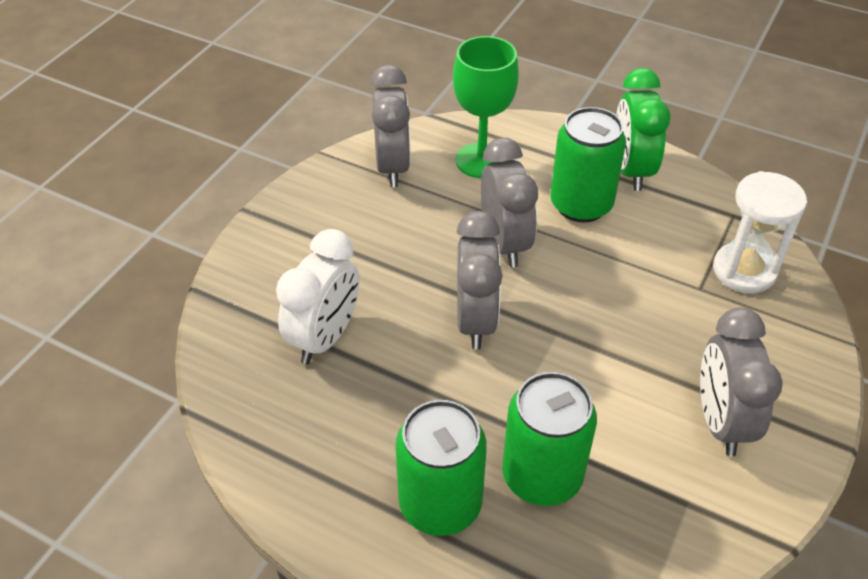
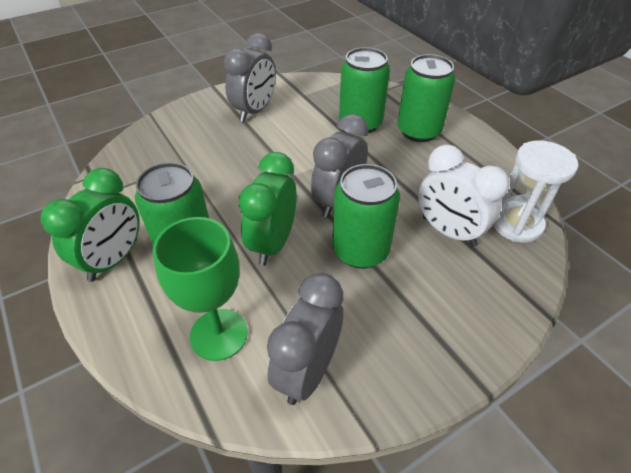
camera: 150 degrees left, 0 degrees up
white clock [276,229,359,364] -> white clock turned 105 degrees counterclockwise [418,145,510,247]
grey clock [480,138,538,267] -> green clock [238,152,297,266]
white hourglass [713,171,807,293] -> white hourglass moved to [493,141,578,243]
none -> green can [332,164,400,269]

